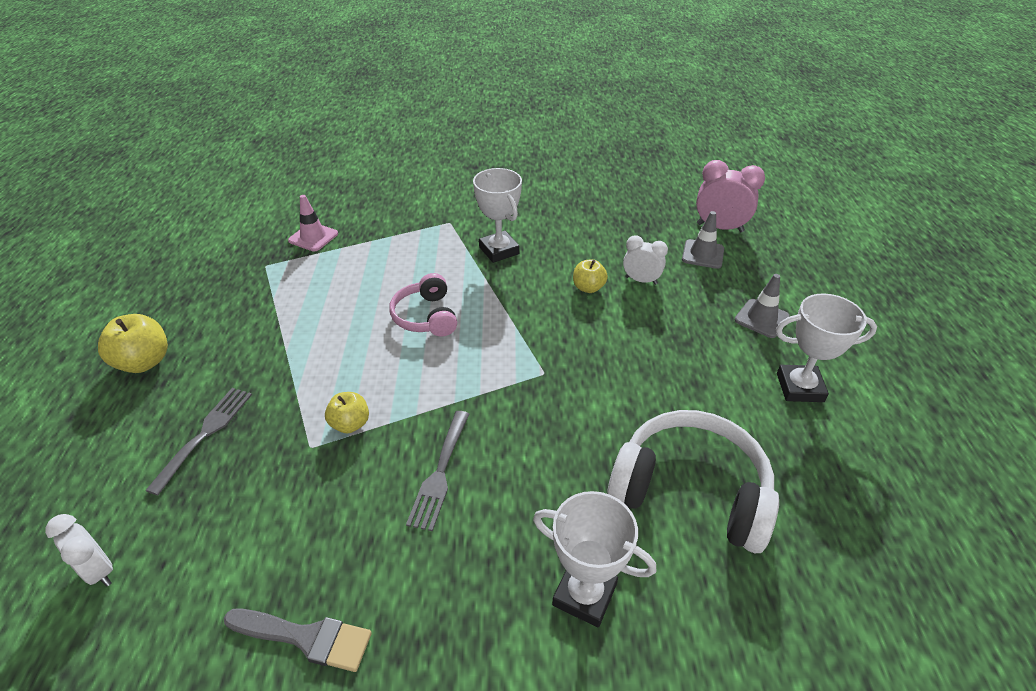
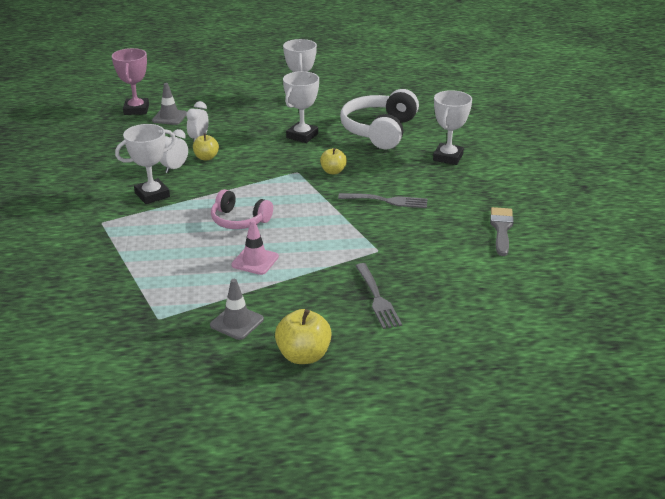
camera: 95 degrees left, 10 degrees down
white clock [45,514,113,587] -> white clock moved to [160,129,188,173]
grey fork [145,388,252,496] -> grey fork turned 120 degrees counterclockwise [355,263,402,329]
pink traffic cone [288,195,338,252] -> pink traffic cone moved to [231,220,279,275]
yellow apple [325,392,369,433] -> yellow apple moved to [320,148,347,174]
pink headphones [389,273,457,337] -> pink headphones turned 45 degrees clockwise [211,189,273,229]
pink clock [696,160,765,232] -> pink trophy [112,48,149,115]
grey traffic cone [734,274,790,338] -> grey traffic cone moved to [210,279,264,340]
none -> white trophy [283,71,319,143]

